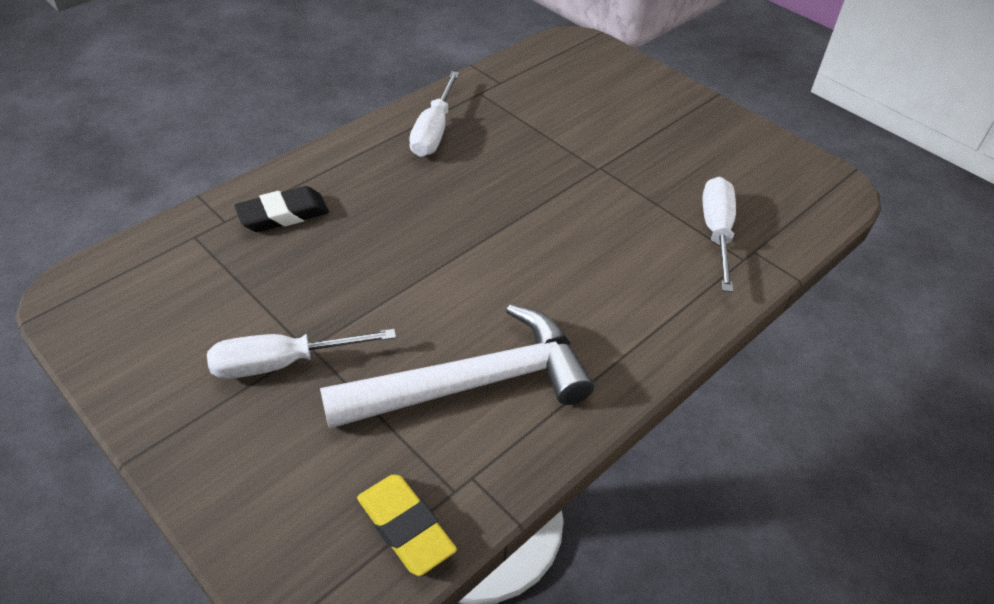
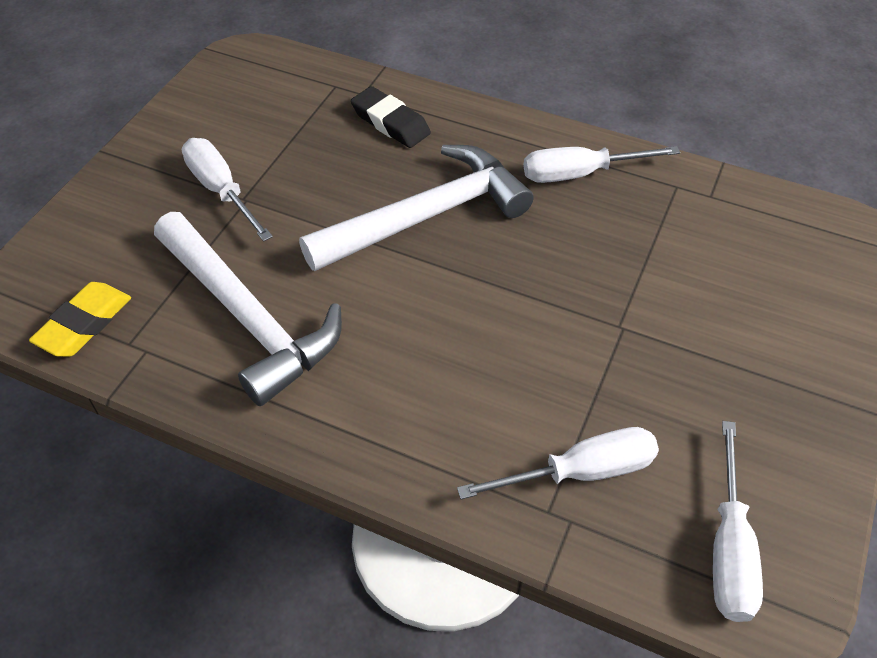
camera: 70 degrees right, 5 degrees up
none -> white hammer [299,145,534,271]
none -> white screwdriver [713,421,763,622]

